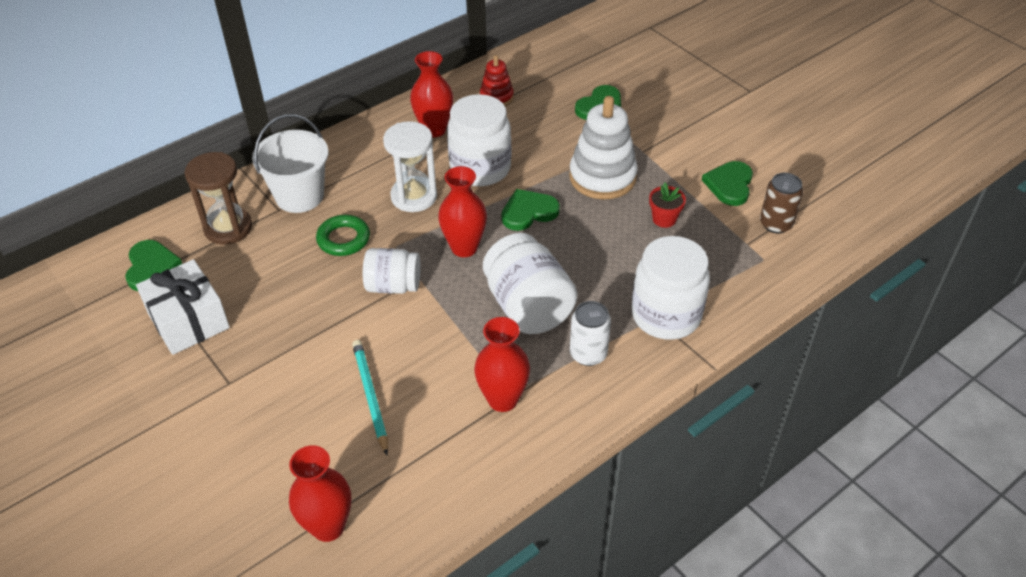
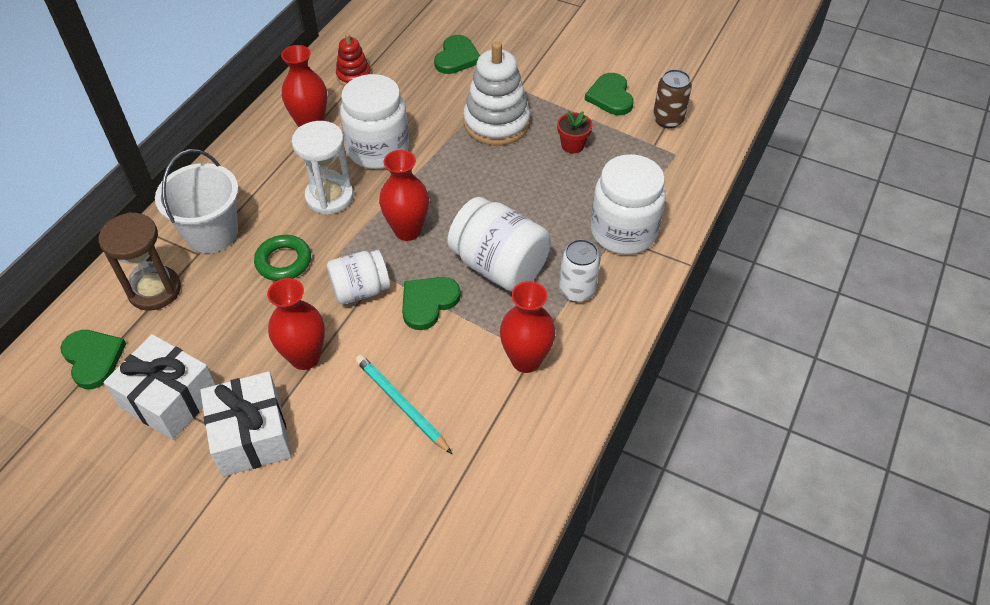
camera: 25 degrees left, 5 degrees up
red vase [289,445,351,542] -> red vase moved to [267,278,325,370]
green heart [501,189,560,231] -> green heart moved to [402,277,461,330]
none -> white gift [200,371,292,477]

